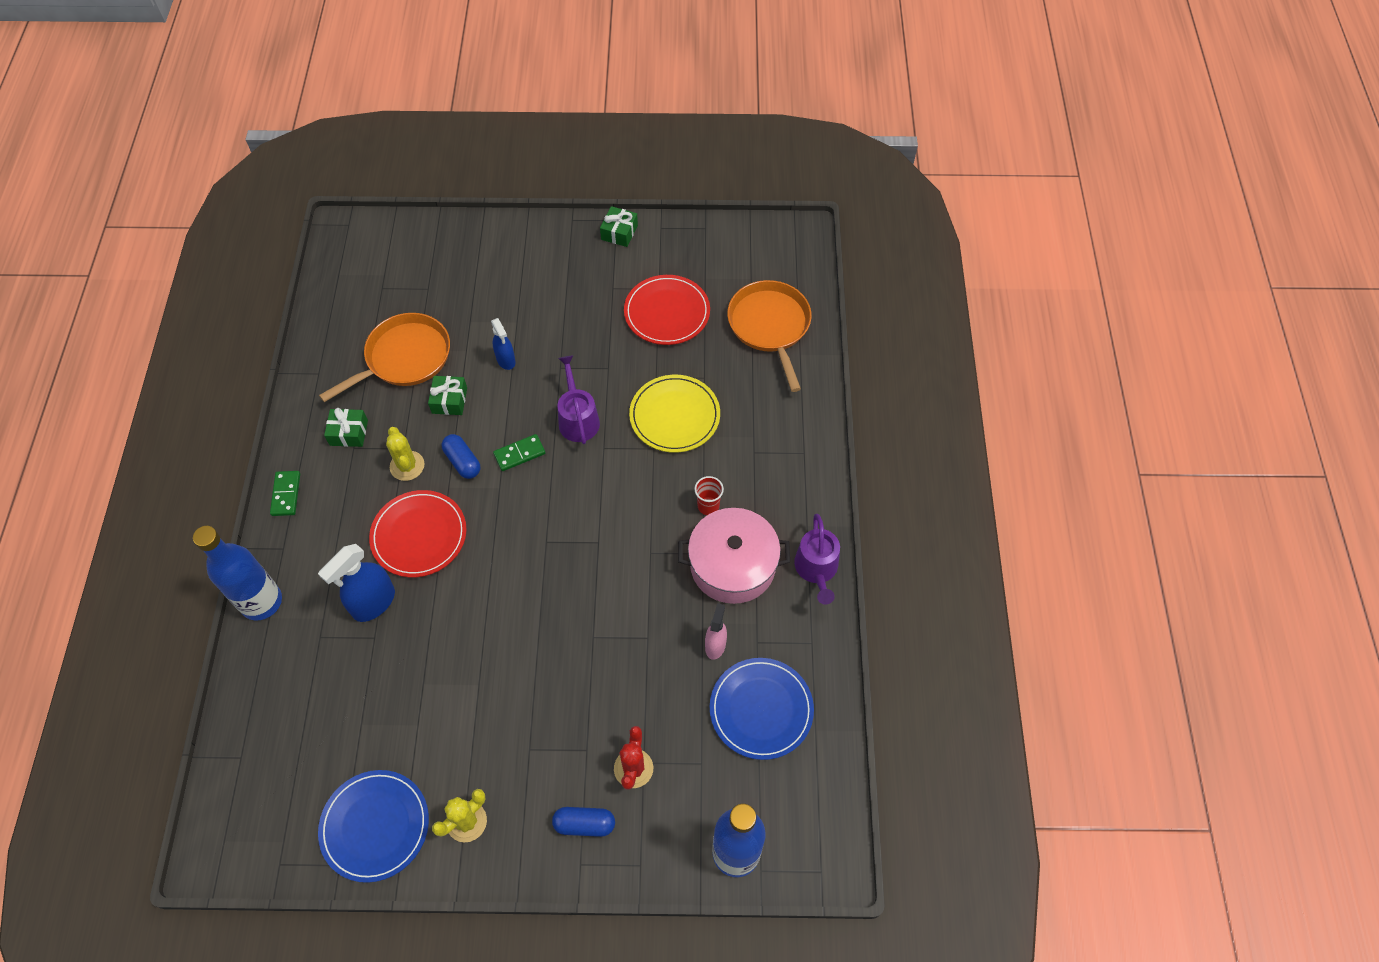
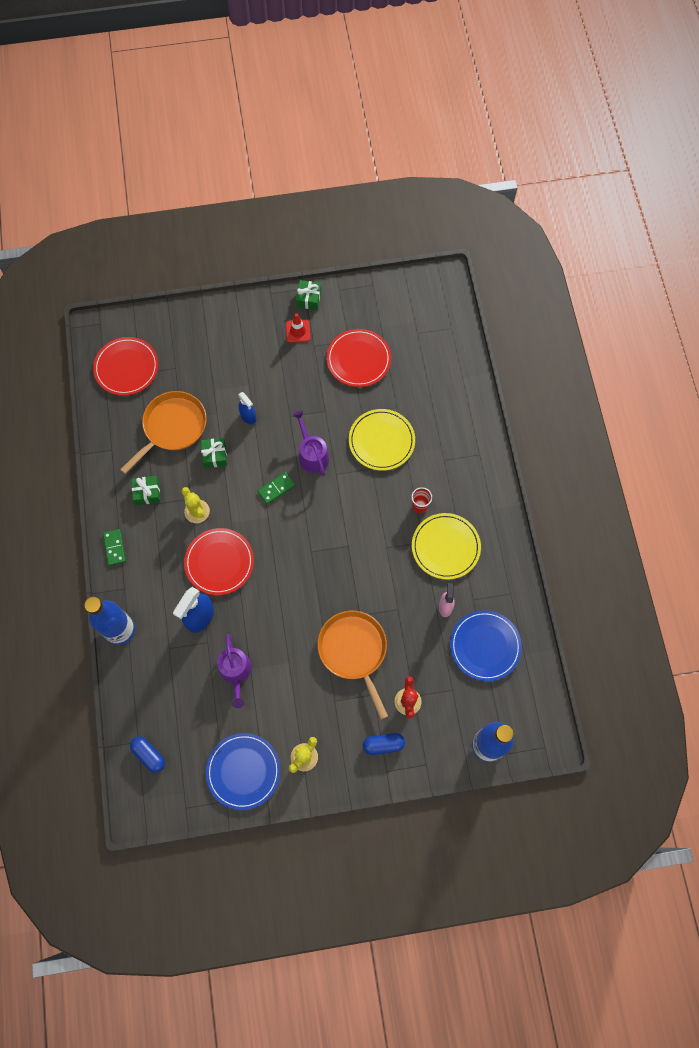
camera: 10 degrees left, 10 degrees up
blue capsule [442,434,480,479] -> blue capsule moved to [130,737,165,773]
pink pot [678,508,790,604] -> yellow plate [412,513,481,580]
orange pan [727,280,812,392] -> orange pan moved to [317,611,388,720]
purple watering can [794,514,840,605] -> purple watering can moved to [217,634,251,708]
none -> red plate [93,337,158,396]
none -> red traffic cone [286,313,310,343]

